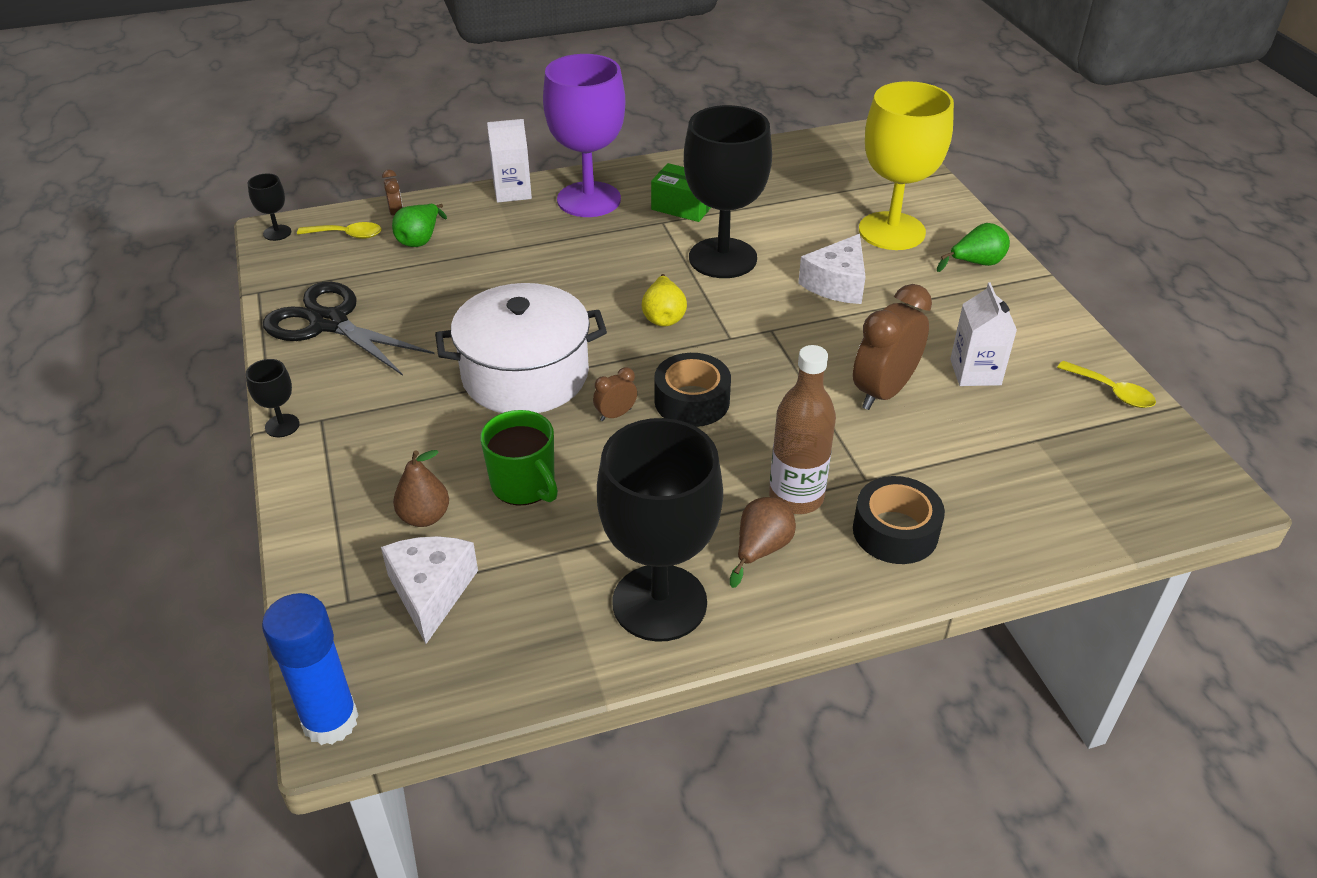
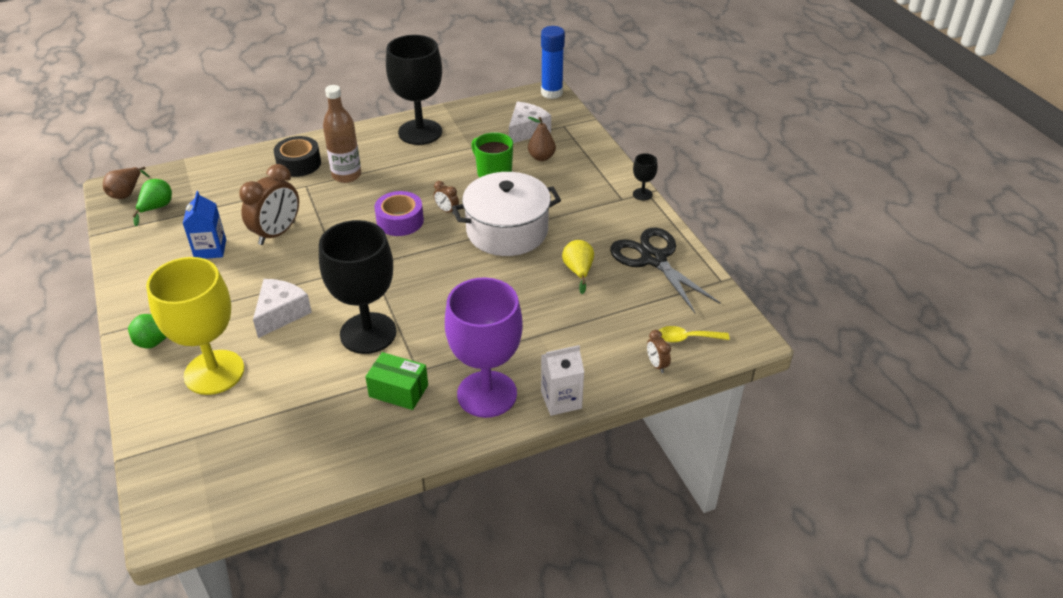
camera: 175 degrees right, 0 degrees up
black goblet [248,173,291,241] -> none
black scissors [263,282,434,376] -> black scissors turned 150 degrees counterclockwise [610,228,721,313]
white cheese [381,536,478,644] -> white cheese turned 135 degrees counterclockwise [509,101,551,143]
green pear [392,204,447,247] -> green pear moved to [133,179,172,226]
brown clock [593,367,637,421] -> brown clock turned 75 degrees clockwise [434,181,459,215]
yellow pear [642,274,687,326] -> yellow pear moved to [562,240,594,294]
black tape [654,353,731,427] -> purple tape [374,191,424,236]
brown pear [730,497,796,588] -> brown pear moved to [103,167,150,199]
white carton [950,282,1017,386] -> blue carton [183,191,226,259]
yellow spoon [1057,361,1156,408] -> none

